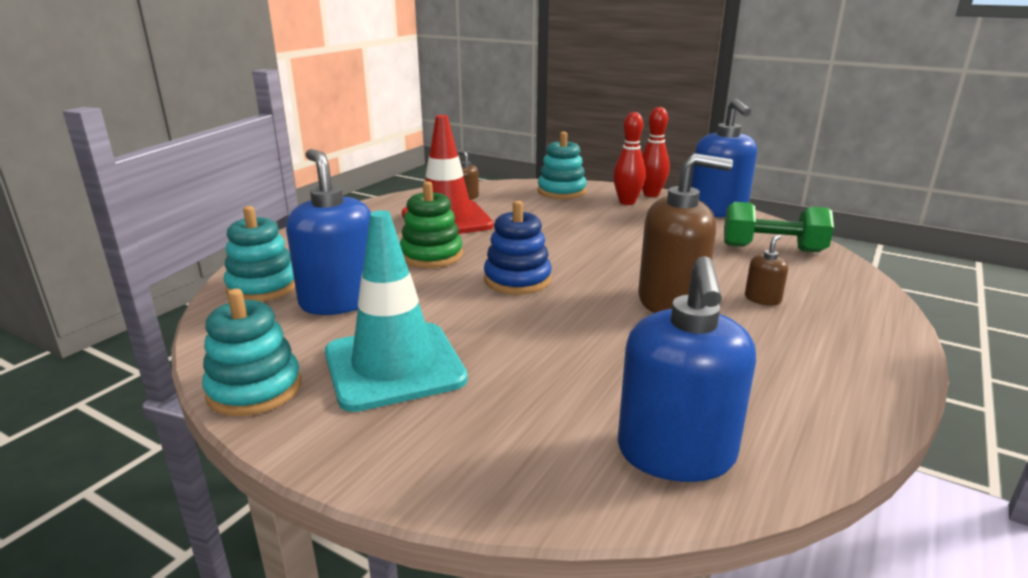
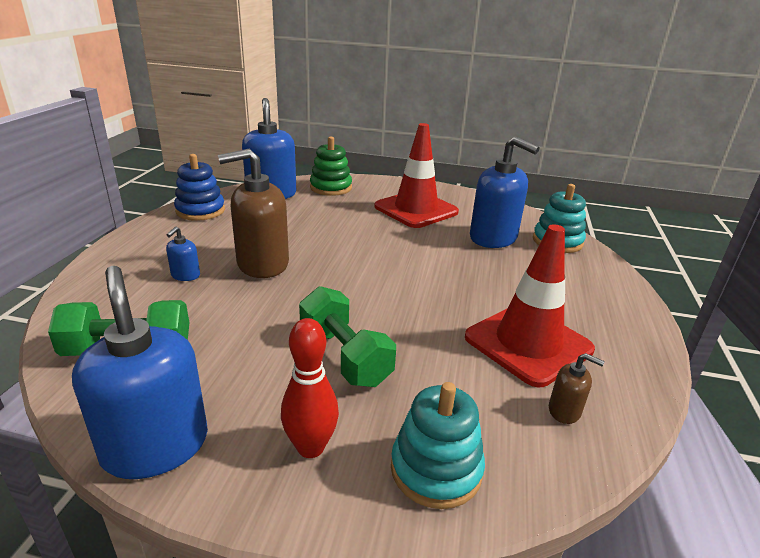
camera: 160 degrees right, 5 degrees up
turquoise stacking toy [202,289,301,416] -> none
turquoise traffic cone [325,210,468,412] -> red traffic cone [374,123,459,228]
green stacking toy [400,181,463,268] -> green stacking toy moved to [310,136,352,196]
blue stacking toy [484,200,552,295] -> blue stacking toy moved to [174,154,225,221]
red bowling pin [642,107,670,197] -> none
brown soap dispenser [745,234,788,306] -> blue soap dispenser [166,227,200,281]
none -> green dumbbell [299,286,396,387]

